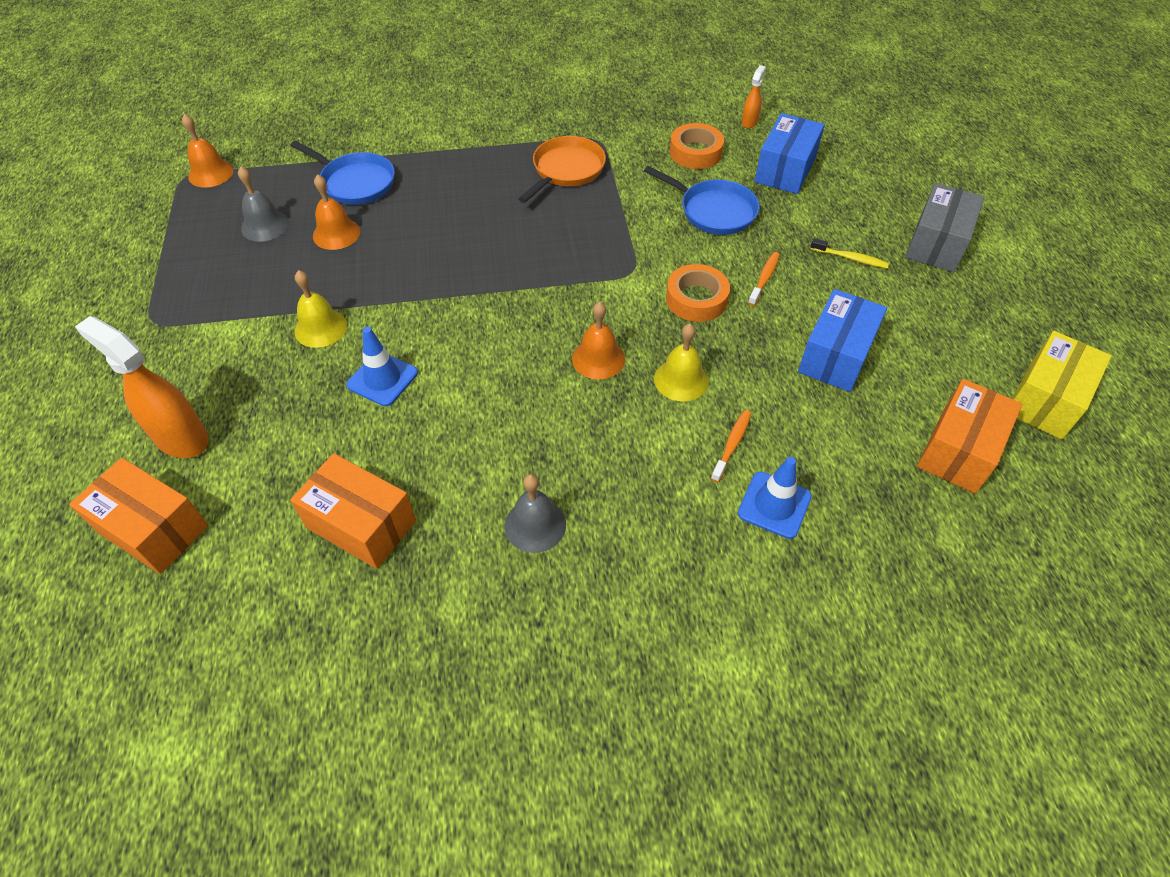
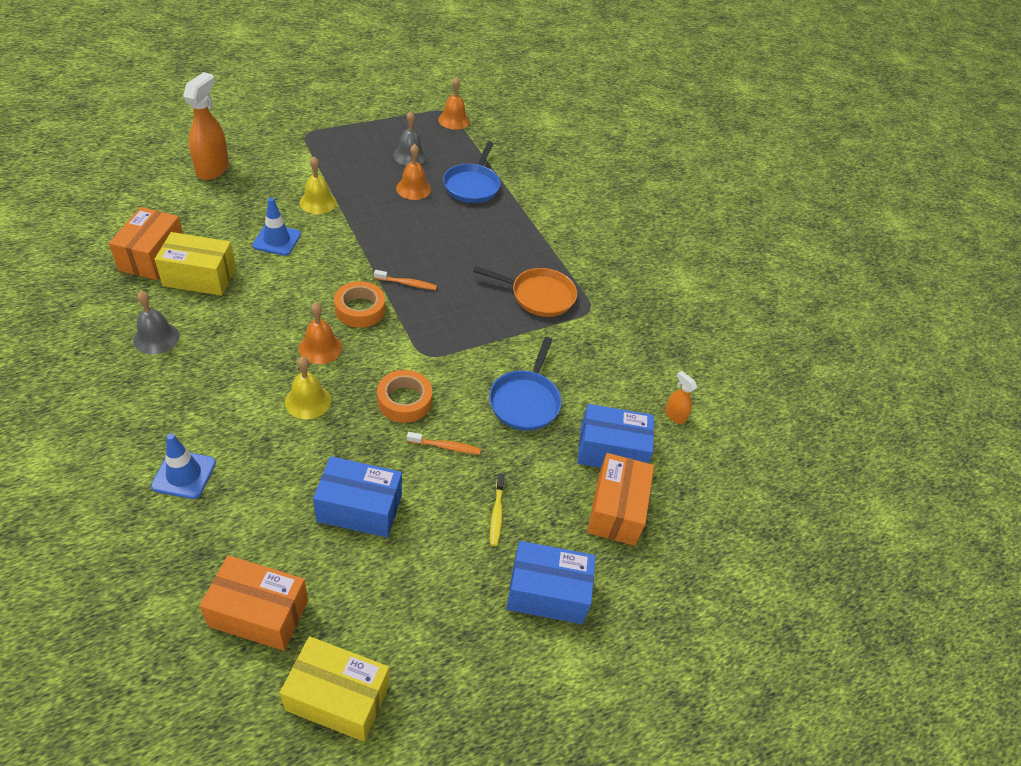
camera: 65 degrees right, 5 degrees down
orange box [69,458,208,574] -> orange box moved to [587,453,654,546]
orange tape [670,123,724,169] -> orange tape moved to [334,281,385,328]
orange toothbrush [711,410,752,482] -> orange toothbrush moved to [374,270,437,290]
orange spray bottle [741,65,766,128] -> orange spray bottle turned 135 degrees counterclockwise [665,371,697,424]
grey box [905,183,984,273] -> blue box [506,541,596,624]
none -> yellow box [155,232,236,296]

